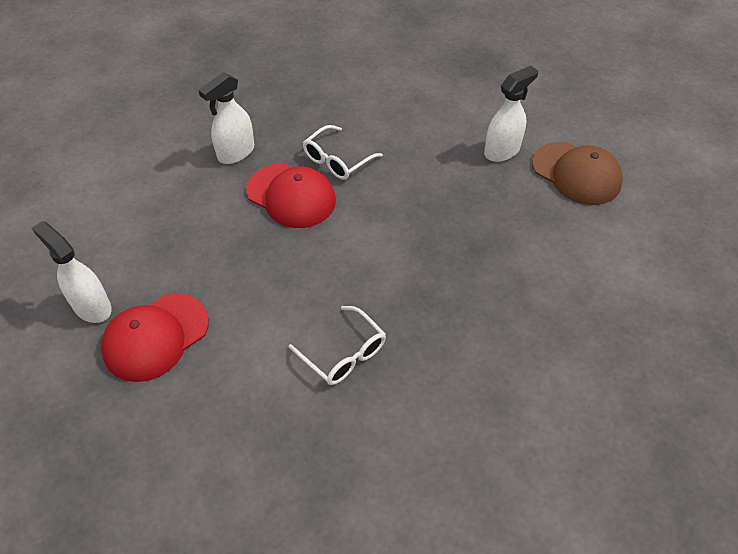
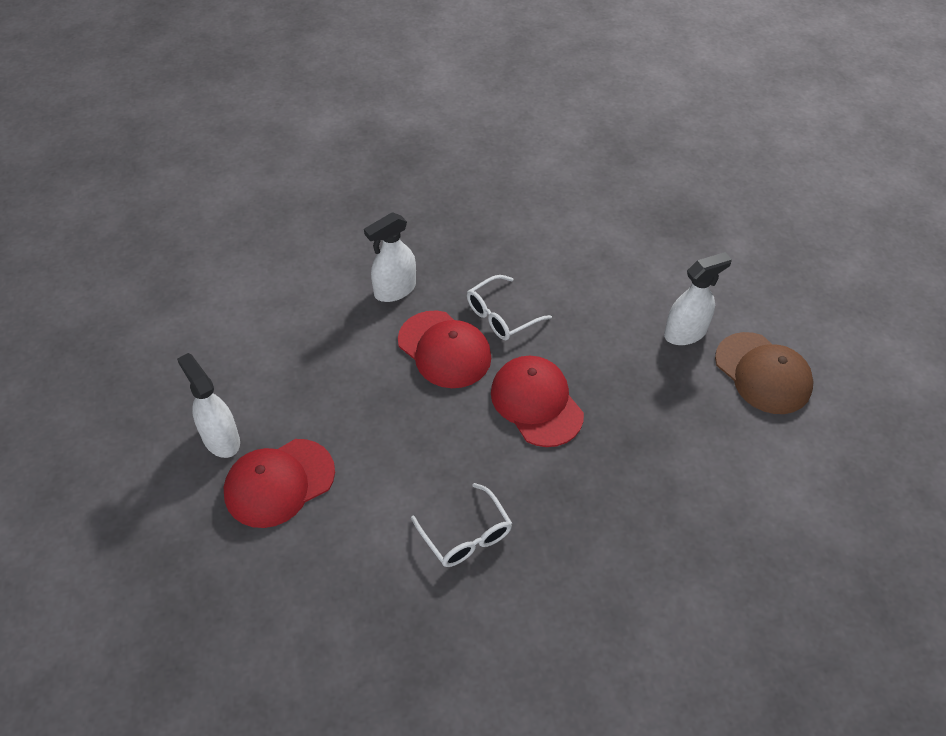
camera: 10 degrees right, 0 degrees up
none -> red cap [491,356,584,447]

